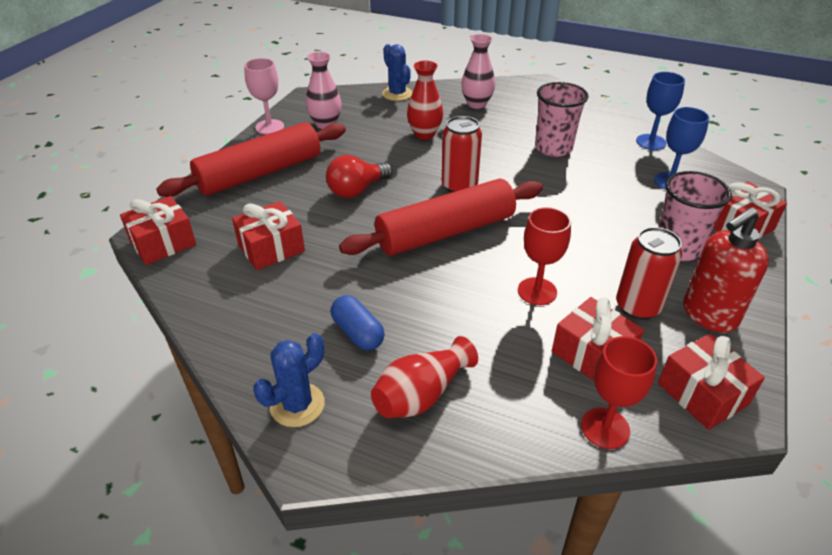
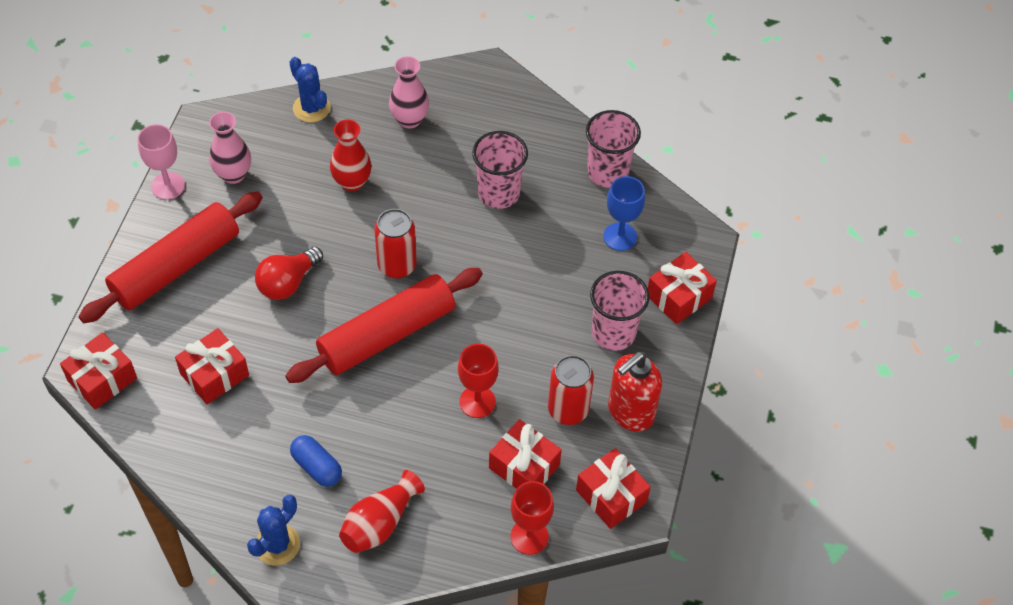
camera: 10 degrees left, 15 degrees up
blue goblet [636,72,685,150] -> pink cup [586,110,641,188]

